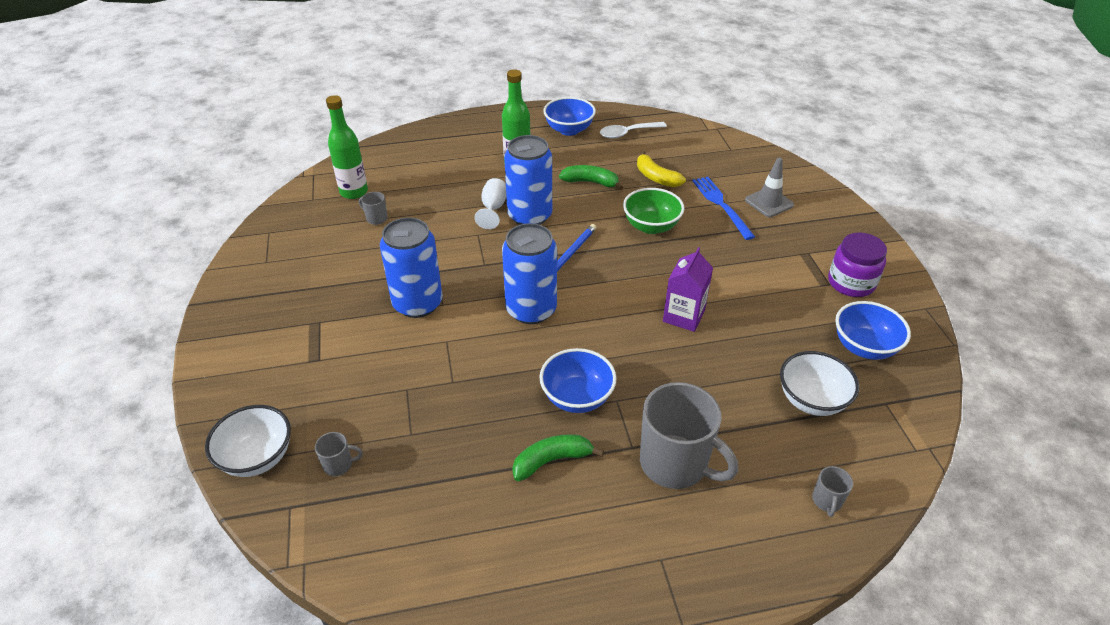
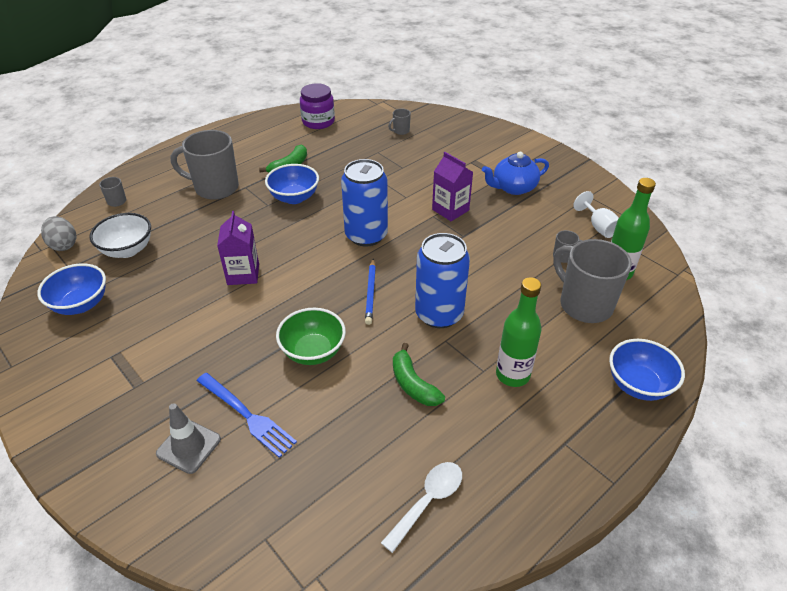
camera: 150 degrees right, 0 degrees up
white bowl [205,405,291,477] -> none
blue can [380,218,443,318] -> purple carton [432,152,473,221]
white goblet [474,178,506,229] -> white goblet moved to [573,191,619,238]
blue bowl [543,97,596,136] -> blue bowl moved to [609,339,685,401]
green banana [559,165,623,190] -> green banana turned 75 degrees clockwise [393,343,445,406]
yellow banana [637,151,686,187] -> none
purple jar [828,233,887,297] -> purple jar moved to [300,83,335,129]
none -> grey egg [41,216,76,251]
none -> blue teapot [482,152,549,195]
none -> grey mug [553,239,632,323]

